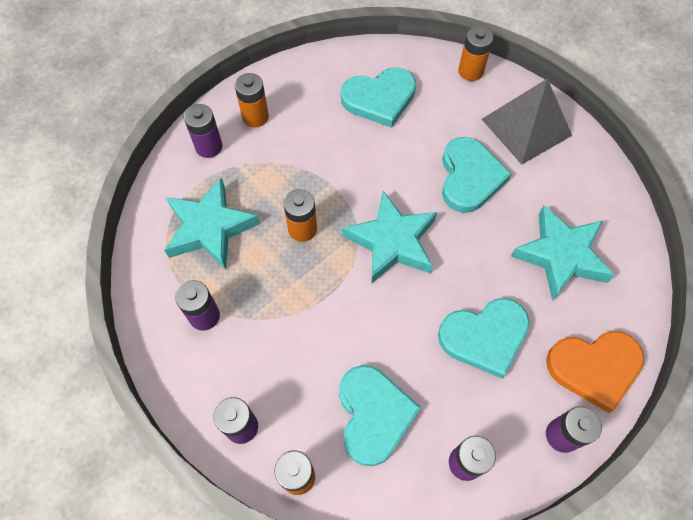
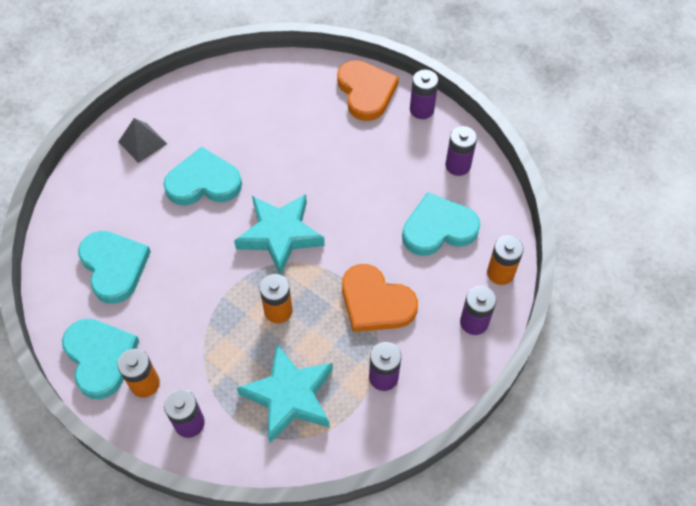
camera: 100 degrees left, 5 degrees down
turquoise heart [438,298,530,378] -> turquoise heart moved to [62,319,139,399]
orange battery [458,26,494,81] -> none
grey pyramid [482,78,572,165] -> grey pyramid [118,118,167,163], size x0.58
turquoise star [511,205,615,301] -> none
none -> orange heart [342,264,418,332]

